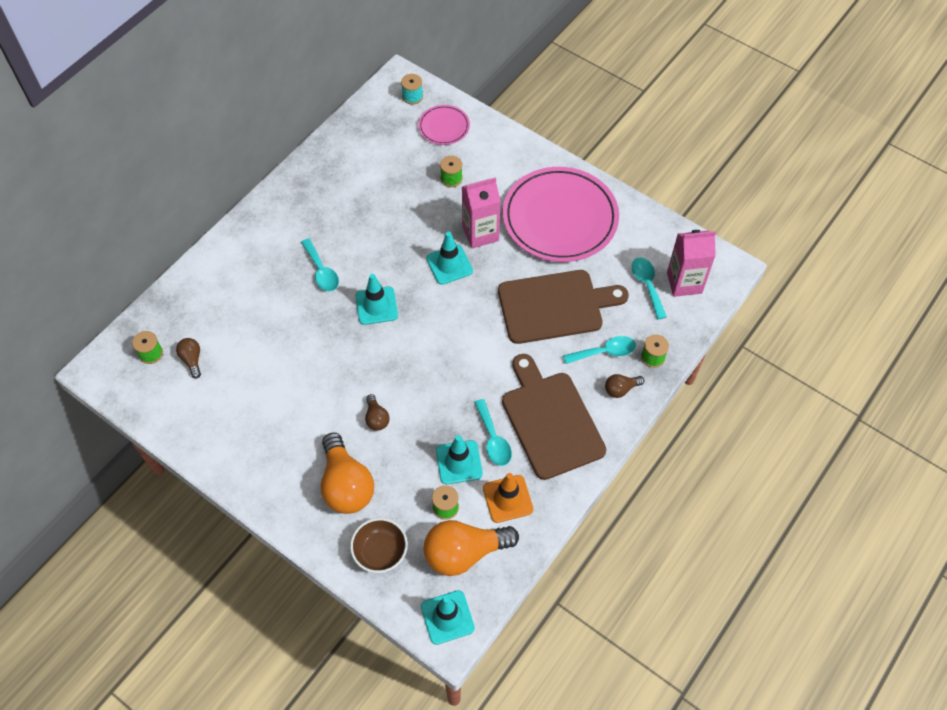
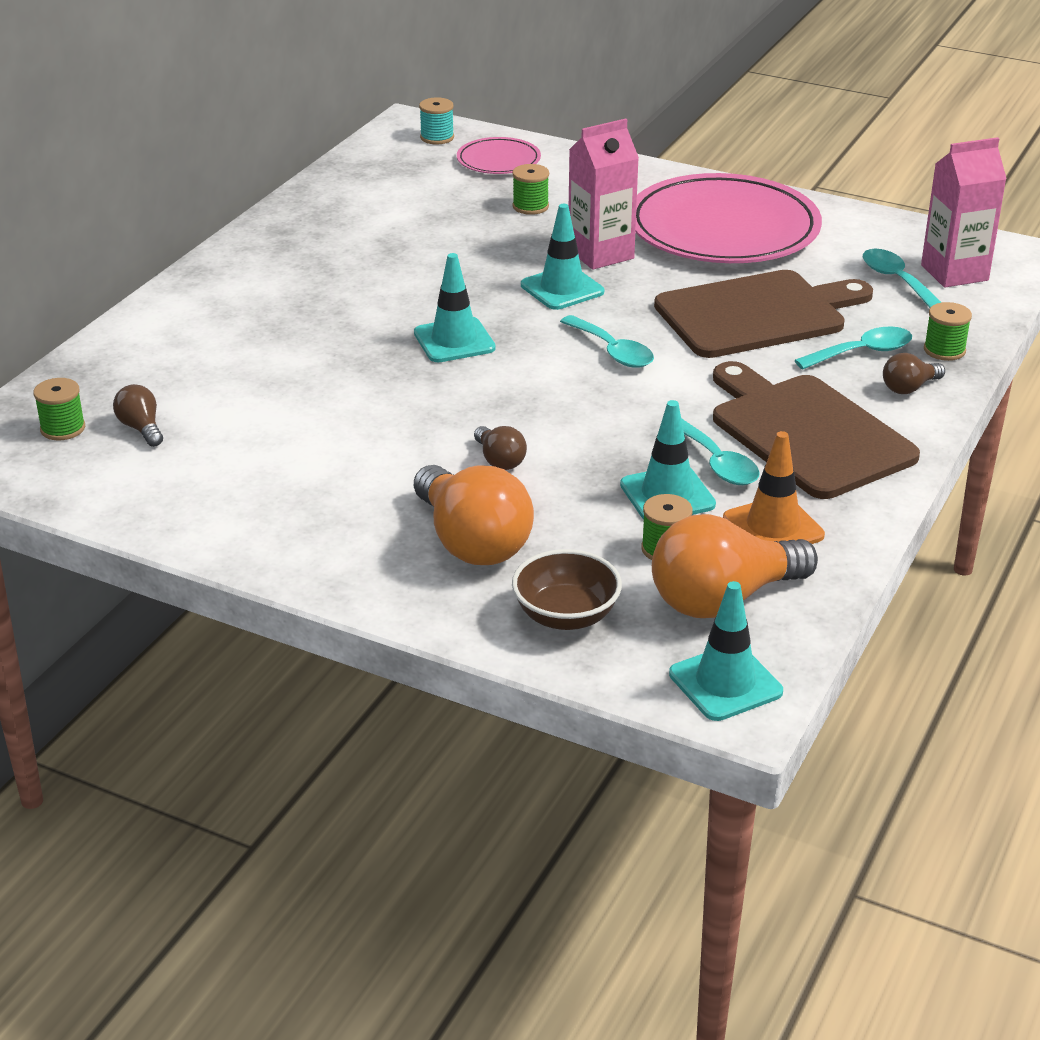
camera: 10 degrees left, 25 degrees down
turquoise spoon [301,238,339,291] -> turquoise spoon moved to [560,315,654,368]

